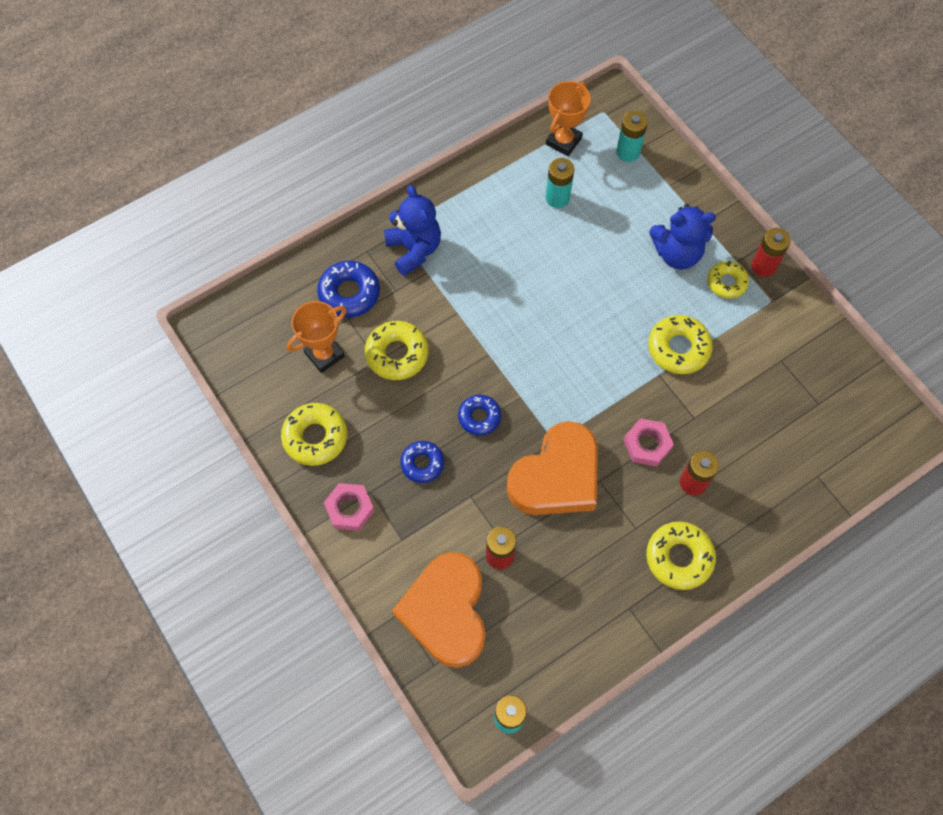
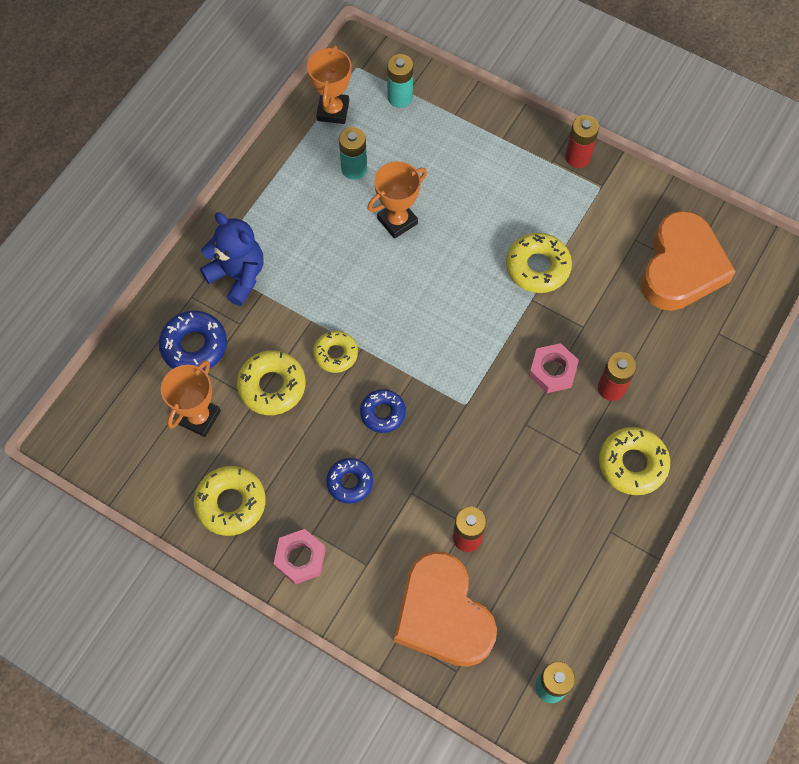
camera: 25 degrees left, 0 degrees up
orange heart [507,421,598,515] -> orange heart moved to [641,211,736,311]
blue teddy bear [649,204,716,270] -> none
yellow donut [707,261,749,298] -> yellow donut moved to [313,331,358,373]
none -> orange trophy [367,161,427,239]

